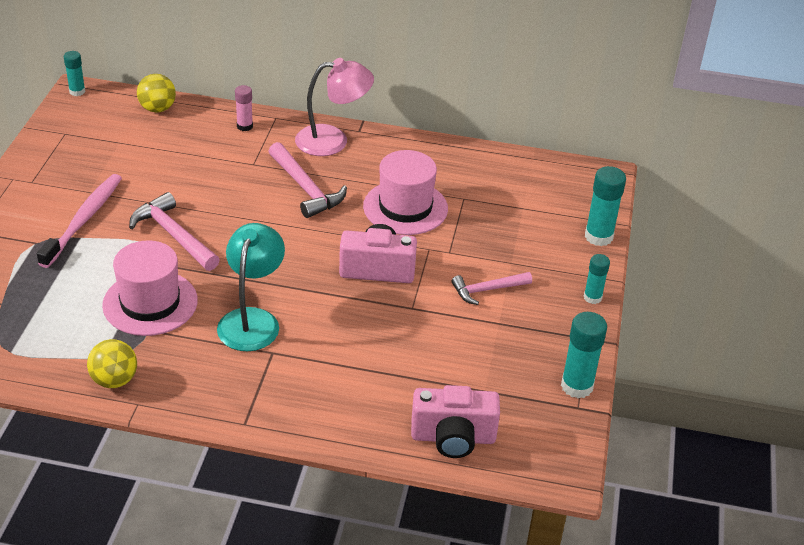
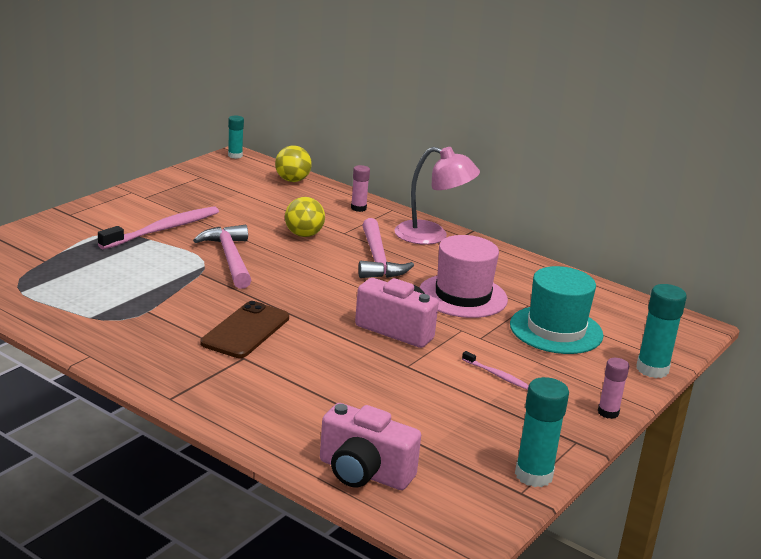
camera: 25 degrees right, 15 degrees down
yellow ball [87,339,137,388] -> yellow ball moved to [285,197,325,237]
pink hat [102,240,198,336] -> none
turquoise lamp [217,223,285,351] -> brown phone [200,301,289,358]
pink hammer [451,272,532,305] -> pink toothbrush [462,351,529,390]
turquoise glue stick [584,254,610,304] -> pink glue stick [598,358,629,419]
none -> turquoise hat [510,266,604,354]

